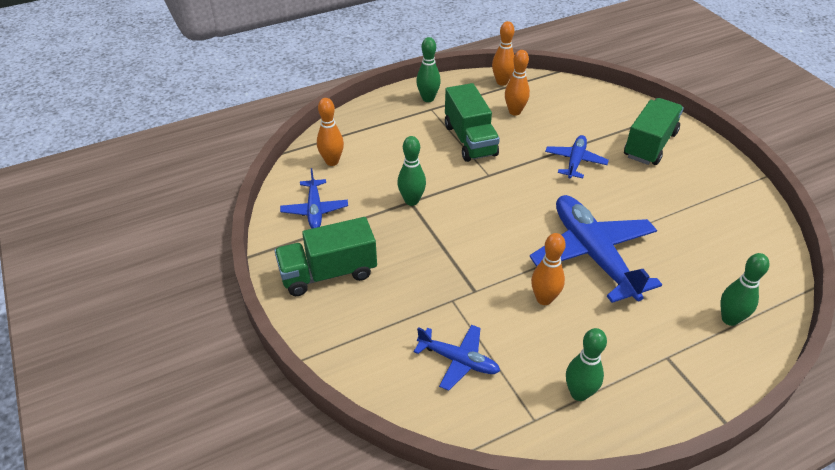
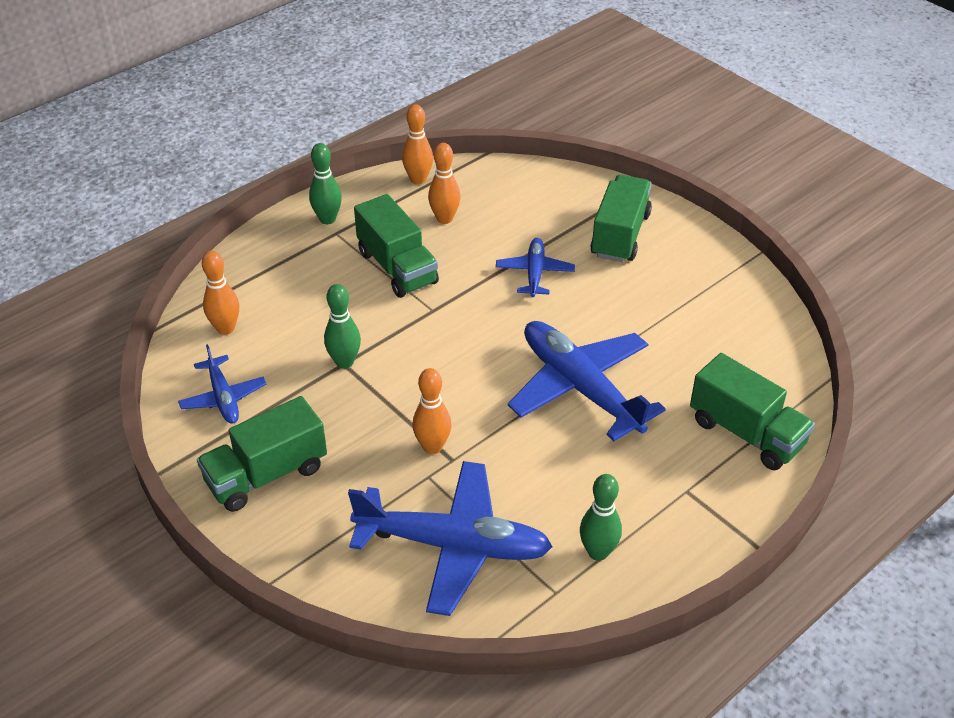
camera: 15 degrees left, 0 degrees up
blue plane [414,325,500,391] -> blue plane [348,461,553,616], size x1.90
orange bowling pin [531,233,566,305] -> orange bowling pin moved to [412,368,451,454]
green bowling pin [720,253,769,326] -> green truck [690,353,815,470]

